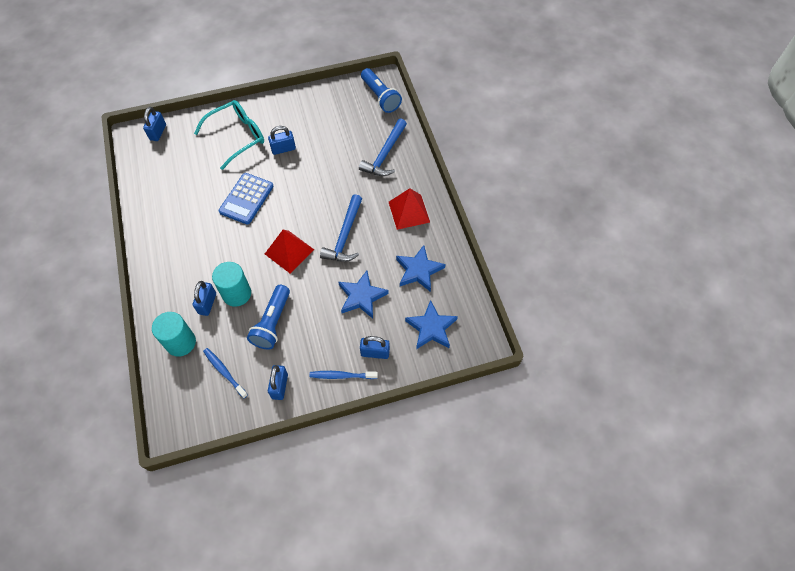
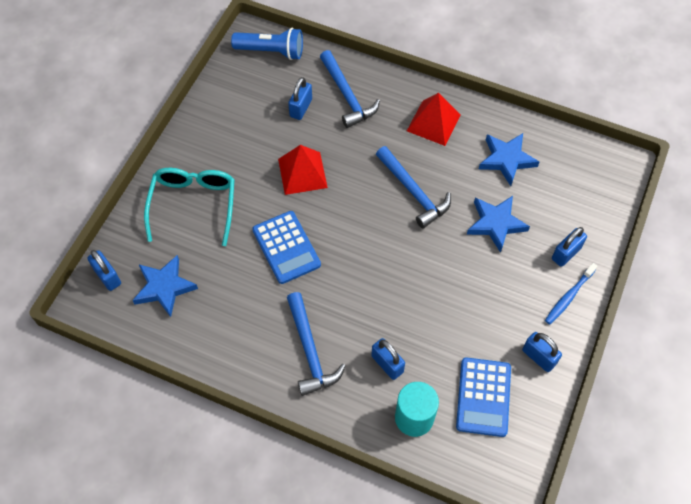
camera: 50 degrees left, 0 degrees up
blue toothbrush [203,348,248,399] -> blue calculator [456,357,511,437]
turquoise cylinder [212,262,251,307] -> none
blue flashlight [247,285,290,350] -> none
red pyramid [265,230,314,273] -> red pyramid moved to [278,145,328,195]
blue padlock [268,126,296,155] -> blue padlock moved to [288,77,312,120]
blue star [405,300,458,349] -> blue star moved to [132,255,198,317]
none -> blue hammer [287,292,345,396]

